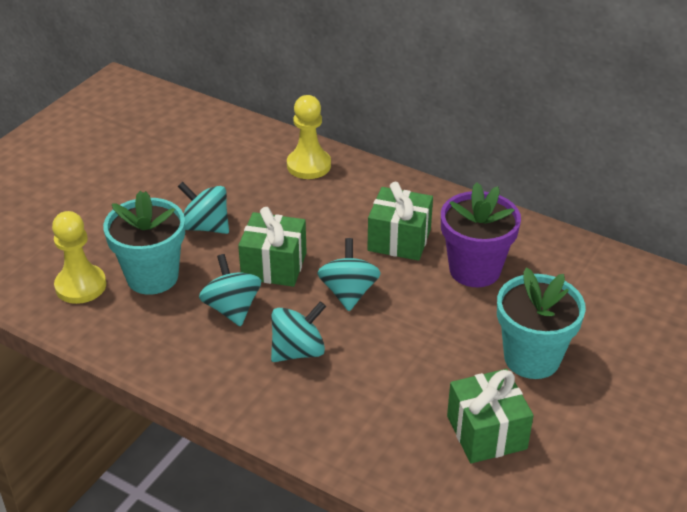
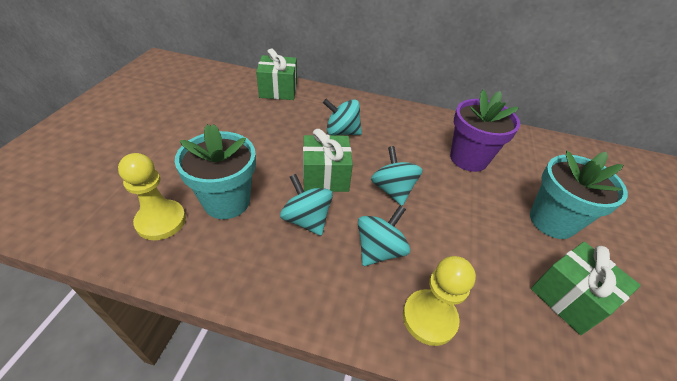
camera: 20 degrees left, 5 degrees up
turquoise spinning top [178,182,229,234] -> turquoise spinning top moved to [323,99,362,136]
yellow pawn [287,95,331,179] -> yellow pawn moved to [403,256,476,346]
green gift [367,182,433,261] -> green gift moved to [256,48,297,100]

